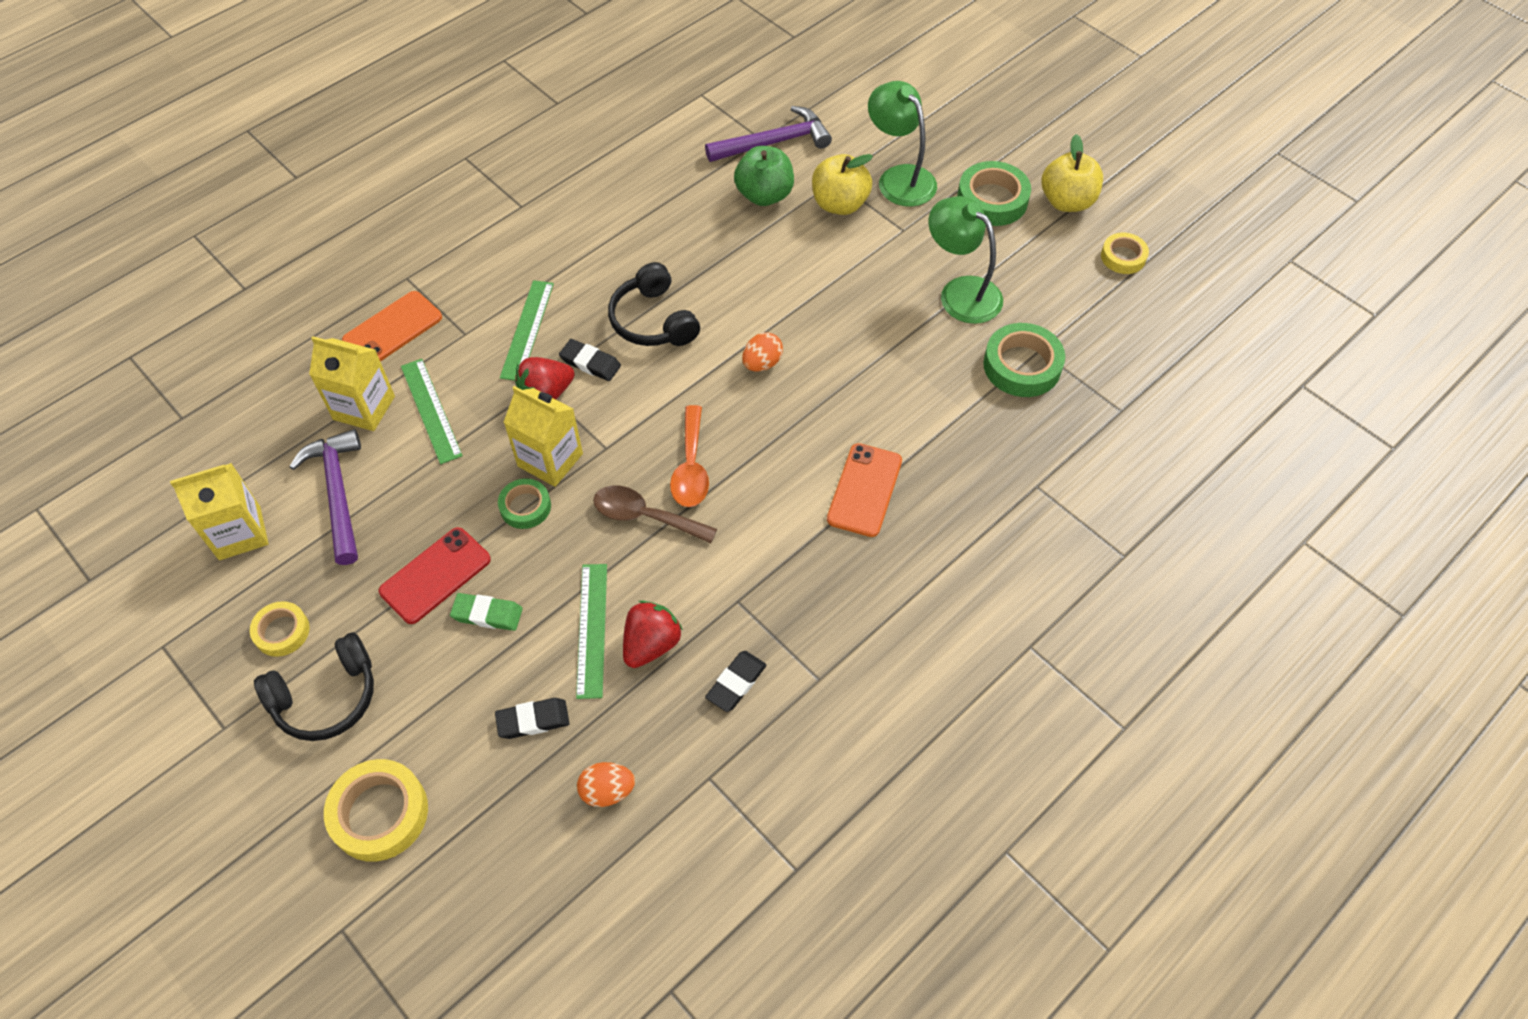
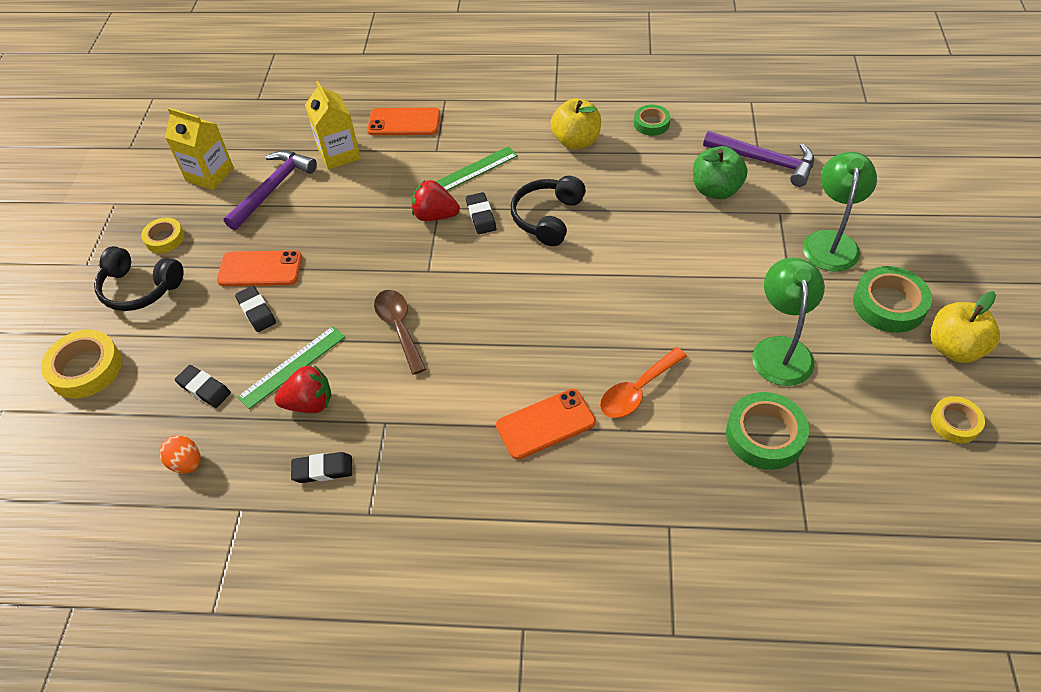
camera: 50 degrees right, 5 degrees down
red phone [379,527,491,624] -> orange phone [217,250,302,286]
green ruler [401,359,463,464] -> none
green eraser [450,593,523,631] -> black eraser [235,286,276,332]
green tape [498,479,551,529] -> green tape moved to [634,105,671,136]
yellow carton [503,386,583,487] -> none
orange spoon [670,405,709,507] -> orange spoon moved to [600,347,687,418]
orange egg [742,332,783,371] -> none
yellow apple [812,154,873,215] -> yellow apple moved to [551,98,601,149]

